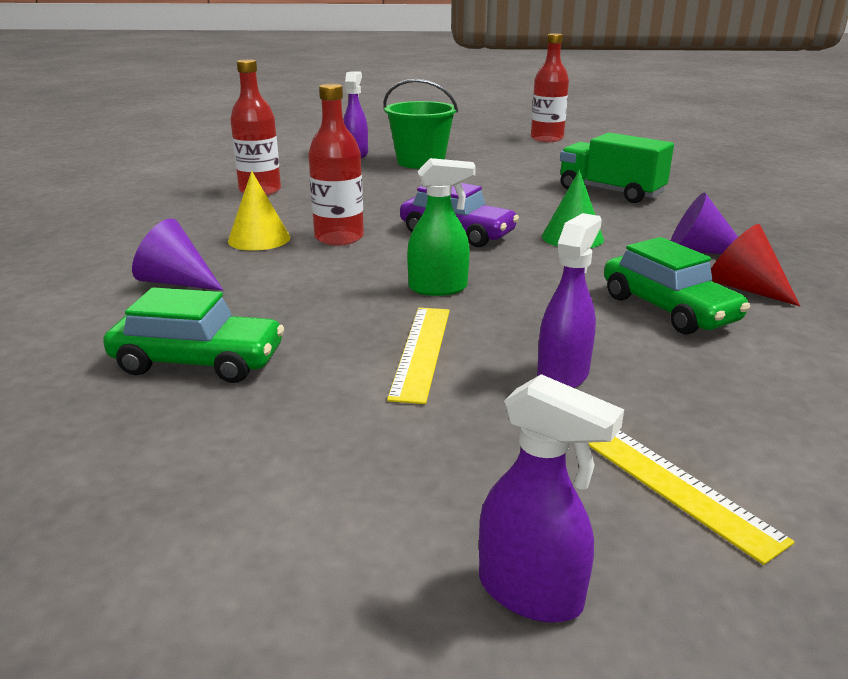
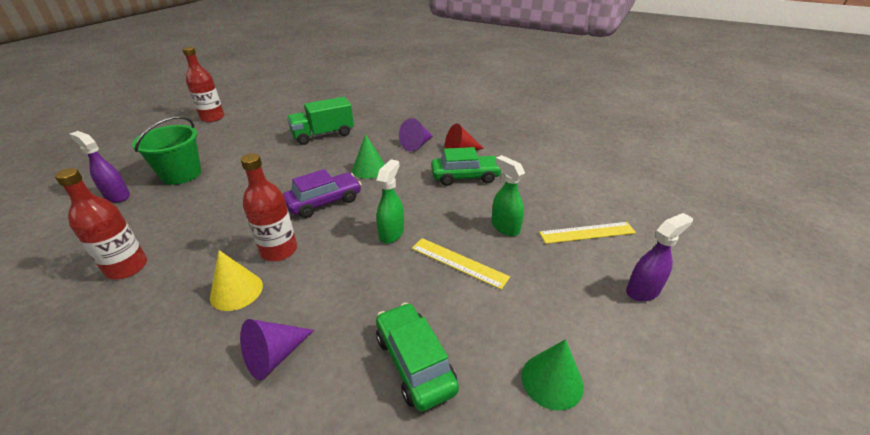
camera: 65 degrees left, 10 degrees up
green car [103,287,284,383] -> green car turned 60 degrees counterclockwise [376,303,459,412]
purple spray bottle [537,213,602,388] -> green spray bottle [491,155,525,236]
none -> green cone [521,339,584,411]

